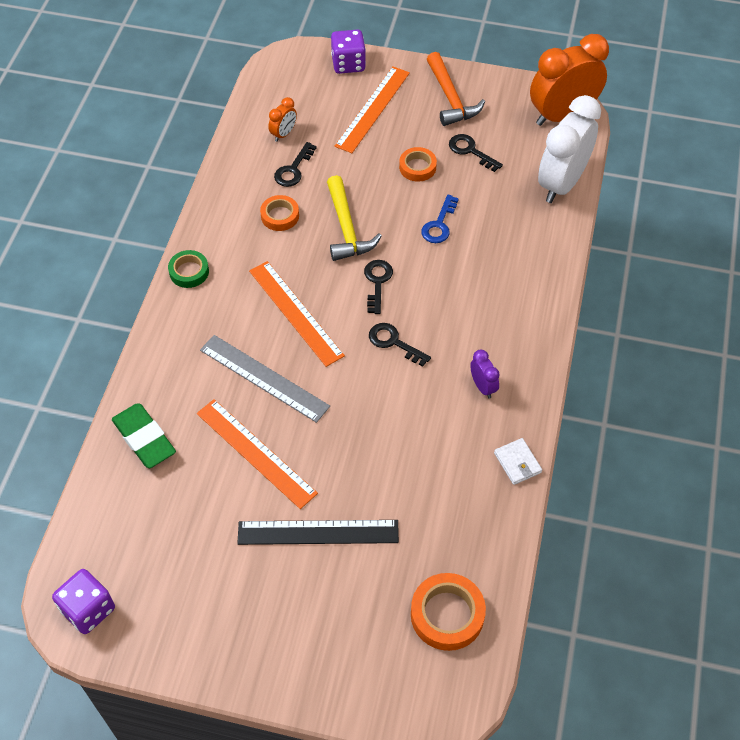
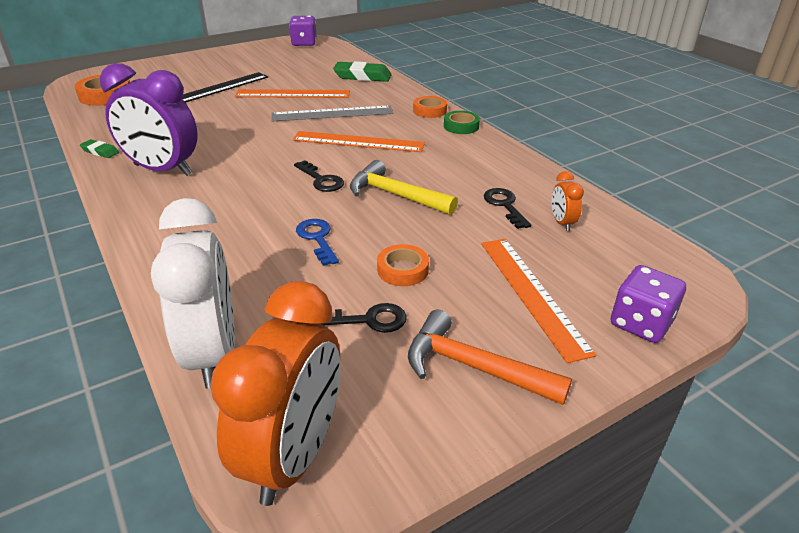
camera: 135 degrees right, 20 degrees down
orange tape [260,195,299,231] -> orange tape moved to [413,96,447,118]
black key [369,323,431,367] -> none
purple clock [470,350,500,398] -> purple clock [100,63,198,176], size x2.30
white wallet [494,438,542,485] -> green eraser [80,139,119,158]

